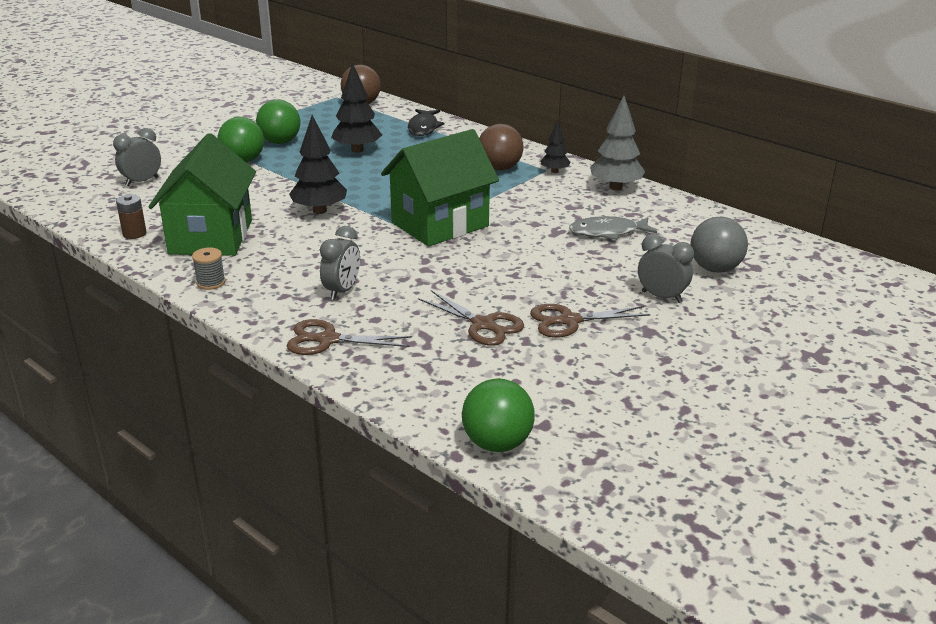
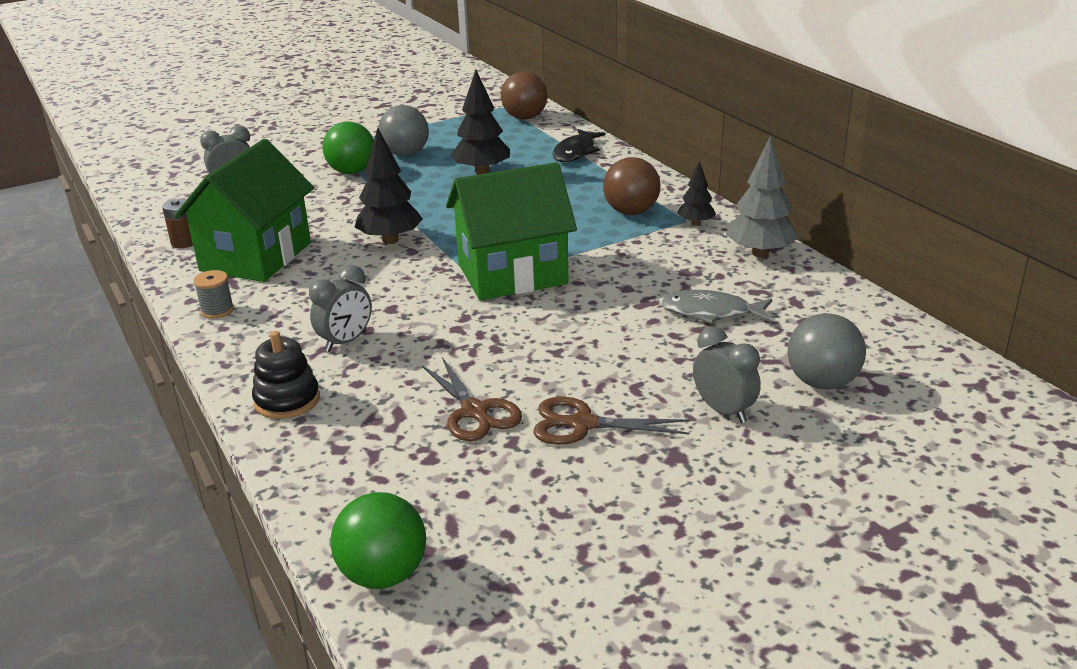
camera: 20 degrees right, 0 degrees up
green ball [256,99,300,144] -> grey ball [378,105,429,156]
brown scissors [286,319,412,355] -> black stacking toy [252,331,320,419]

